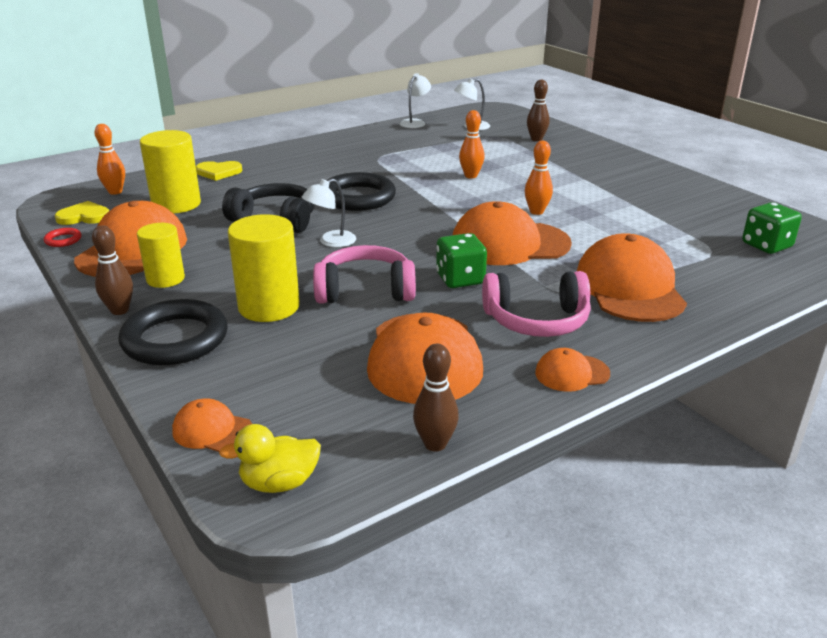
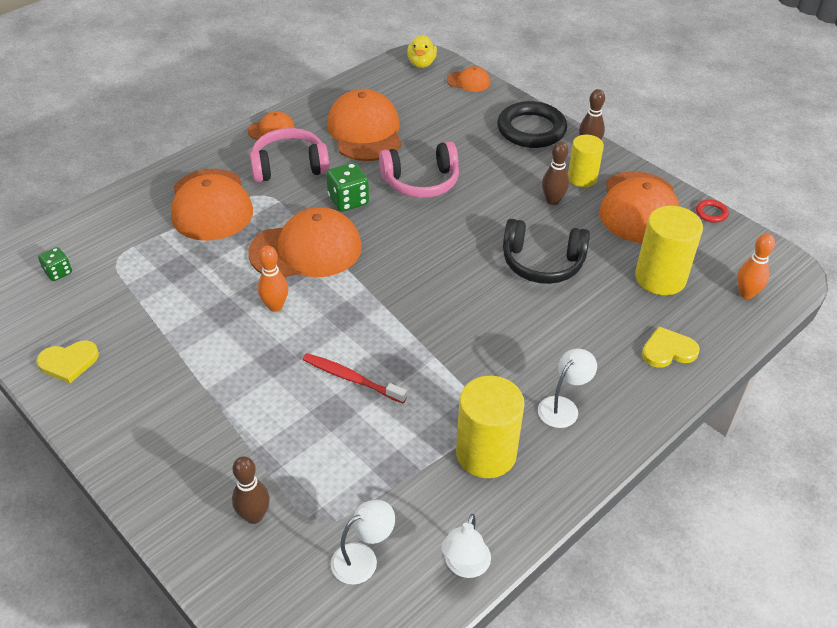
camera: 170 degrees right, 15 degrees up
yellow heart [55,201,109,225] -> yellow heart moved to [36,341,99,383]
yellow duck [219,424,321,493] -> yellow duck turned 120 degrees clockwise [407,35,437,68]
yellow cylinder [228,214,300,322] -> yellow cylinder moved to [456,376,525,478]
white lamp [302,178,356,247] -> white lamp moved to [538,349,597,428]
black ring [327,172,396,211] -> none
brown bowling pin [413,344,459,452] -> brown bowling pin moved to [542,141,569,205]
orange bowling pin [459,110,485,178] -> red toothbrush [302,353,407,403]
green dice [742,202,802,254] -> green dice [38,247,72,281], size x0.62

